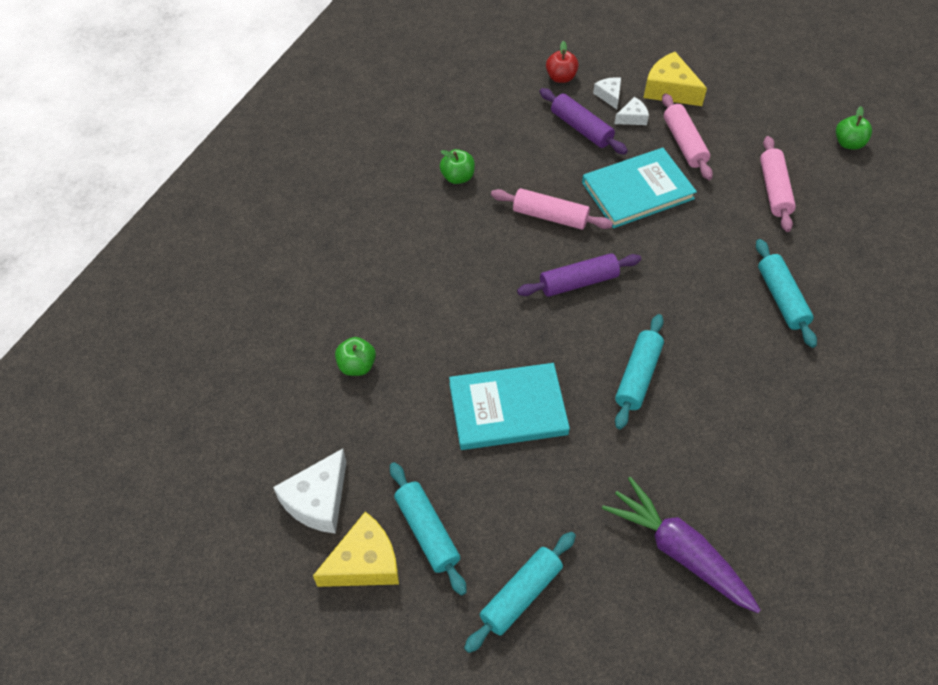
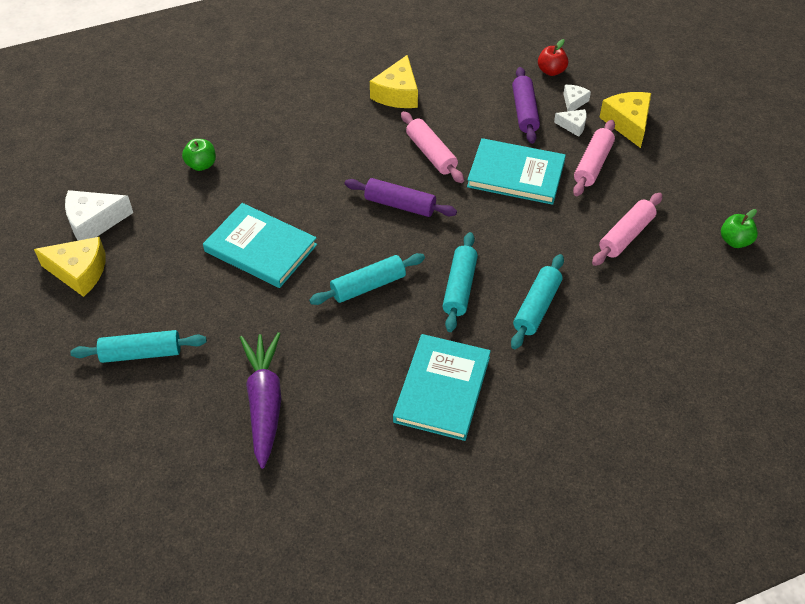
camera: 40 degrees right, 5 degrees down
turquoise rolling pin [390,462,467,596] -> turquoise rolling pin moved to [443,232,478,332]
green apple [440,149,475,184] -> yellow cheese [370,55,418,108]
none -> turquoise book [393,334,491,441]

